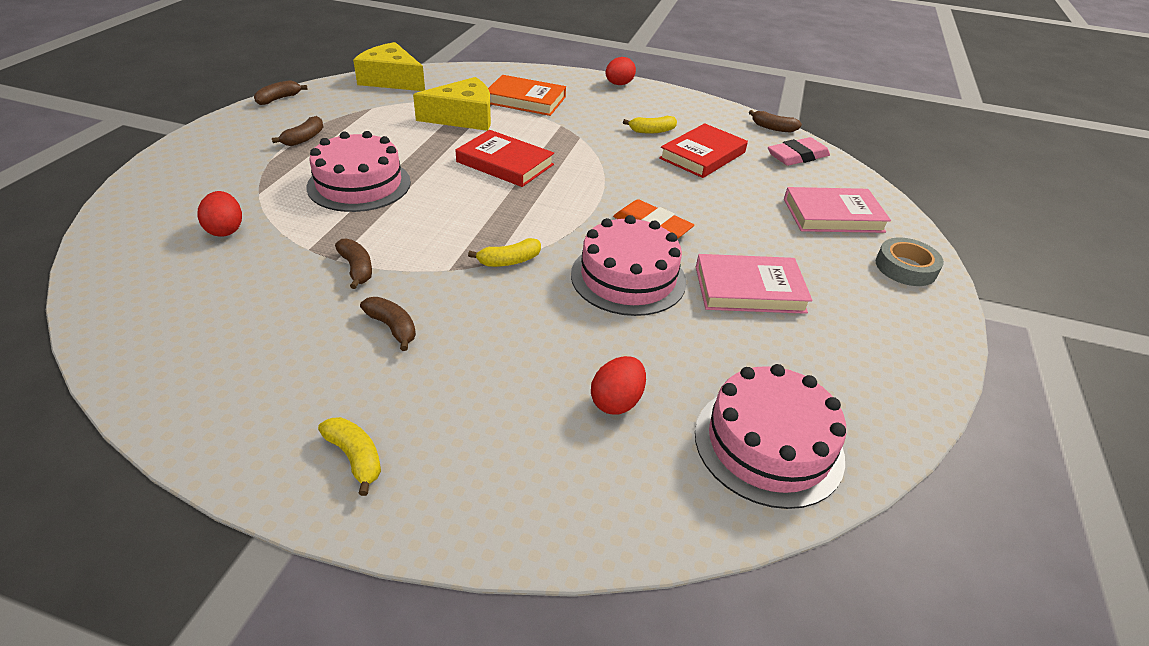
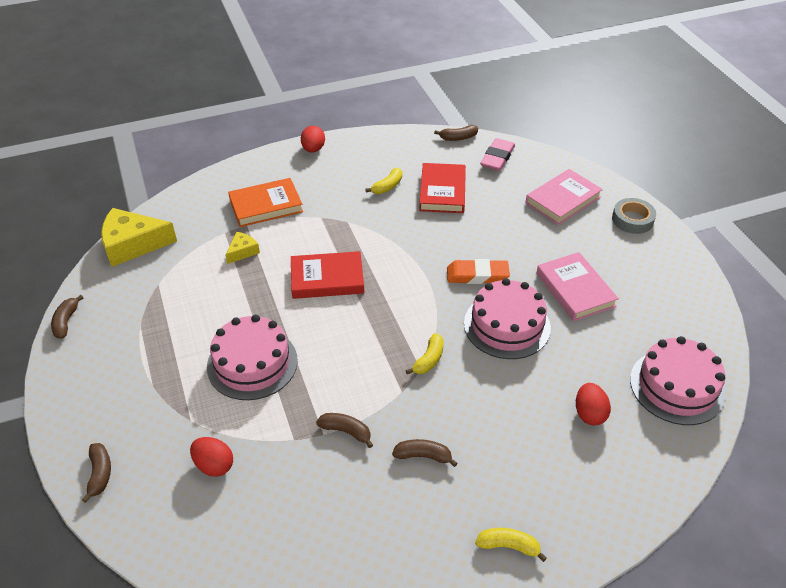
camera: 35 degrees left, 5 degrees up
brown banana [272,116,323,146] -> brown banana moved to [82,443,111,503]
yellow cheese [413,77,491,131] -> yellow cheese [225,232,260,264], size x0.50
pink book [696,254,813,314] -> pink book turned 75 degrees counterclockwise [536,252,619,321]

